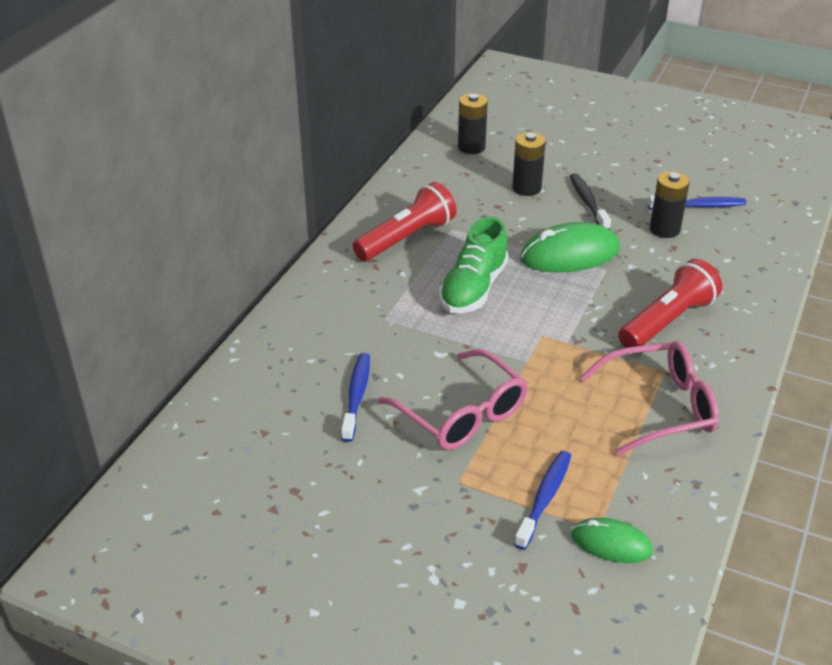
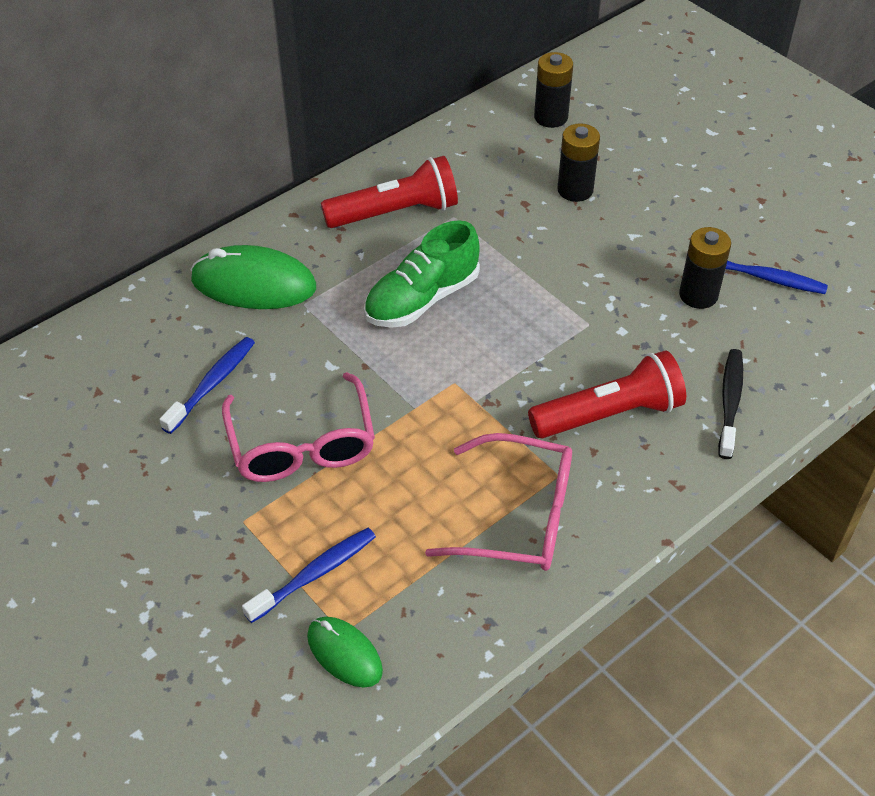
camera: 25 degrees right, 10 degrees up
green mouse [520,222,620,272] -> green mouse moved to [190,245,316,309]
black toothbrush [570,173,611,229] -> black toothbrush moved to [718,349,743,459]

